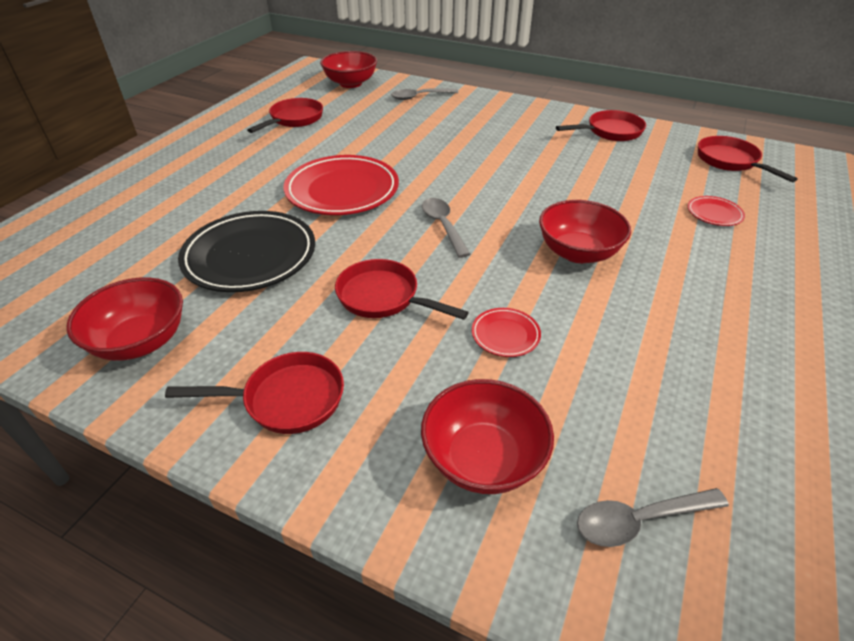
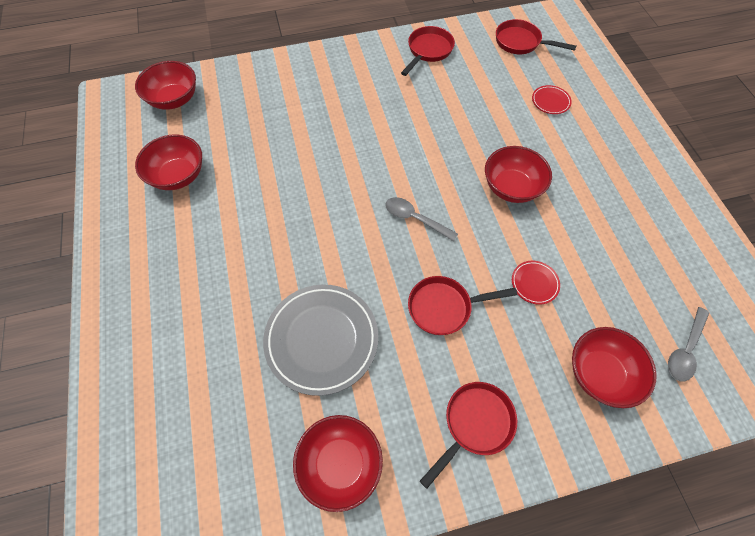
camera: 40 degrees left, 20 degrees up
black plate [178,211,315,292] -> grey plate [263,284,378,396]
red pan [247,98,323,133] -> red bowl [135,134,202,190]
red plate [284,155,399,215] -> none
grey spoon [391,88,459,100] -> none

